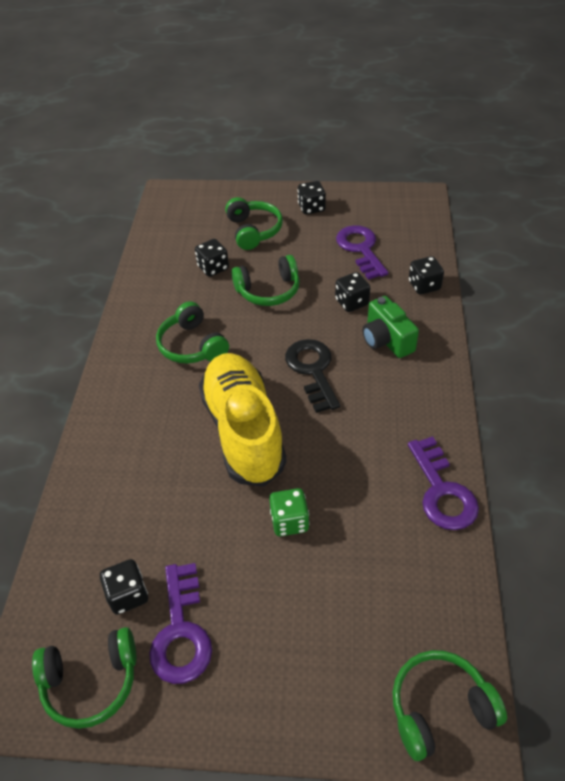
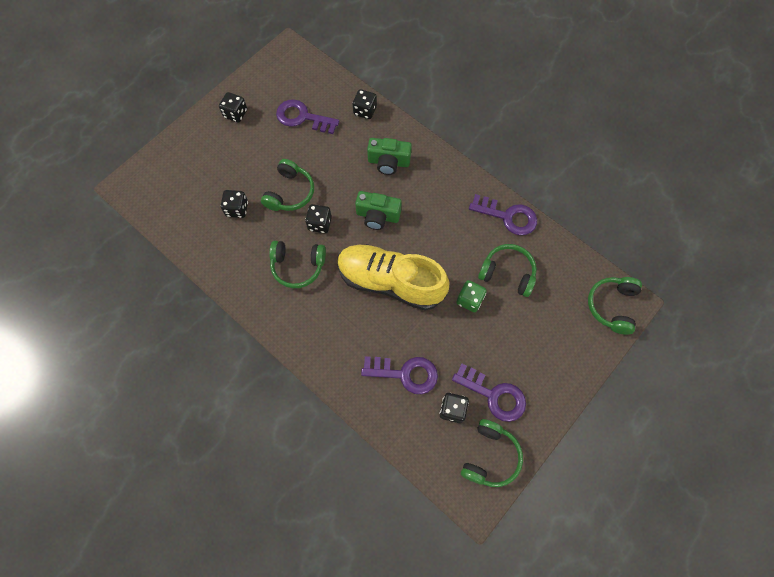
camera: 55 degrees left, 20 degrees up
green headphones [225,197,283,250] -> green headphones moved to [478,244,537,297]
black key [285,339,340,413] -> green camera [355,191,402,230]
black dice [335,272,370,312] -> black dice moved to [305,204,332,233]
none -> purple key [361,356,438,394]

